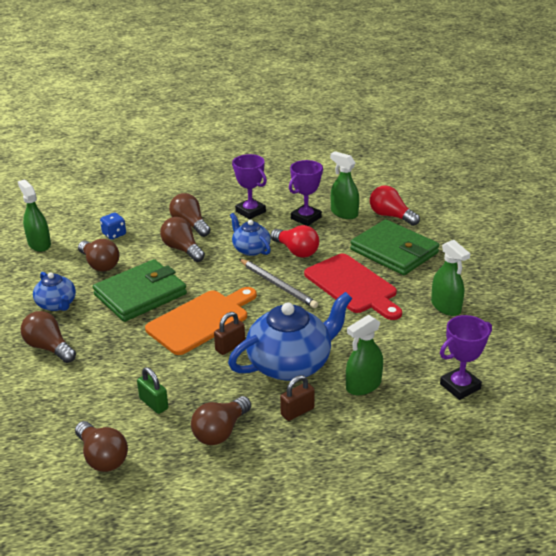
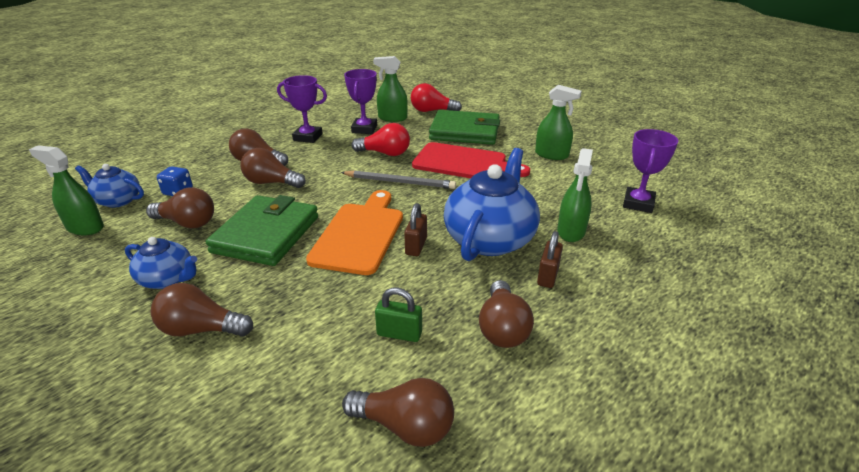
camera: 35 degrees left, 0 degrees up
blue teapot [230,213,271,256] -> blue teapot moved to [75,164,144,208]

